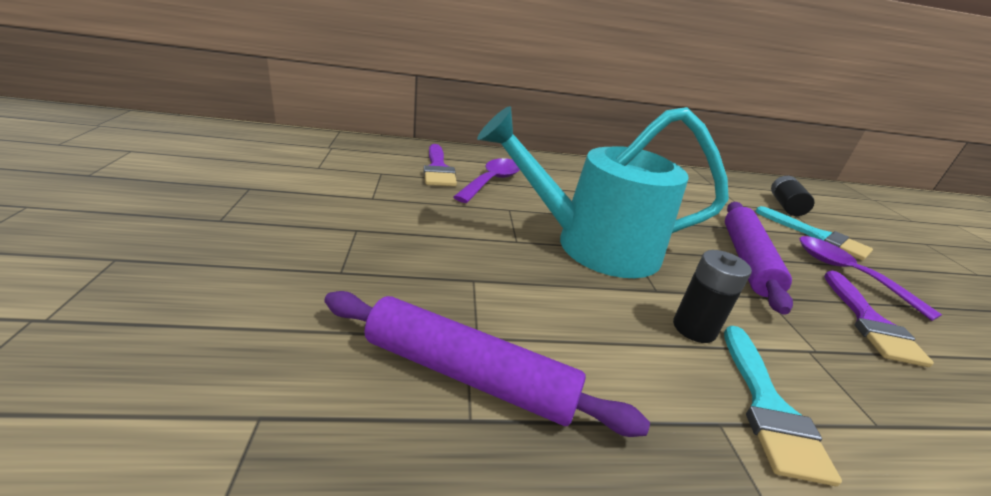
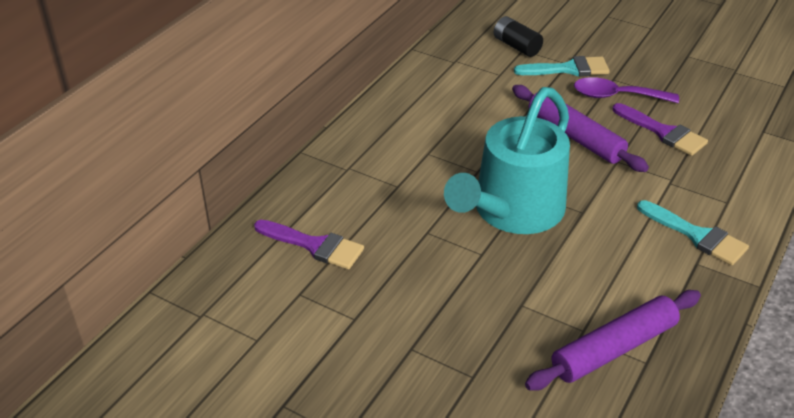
camera: 50 degrees left, 10 degrees up
purple spoon [453,158,520,203] -> none
black battery [673,250,752,343] -> none

